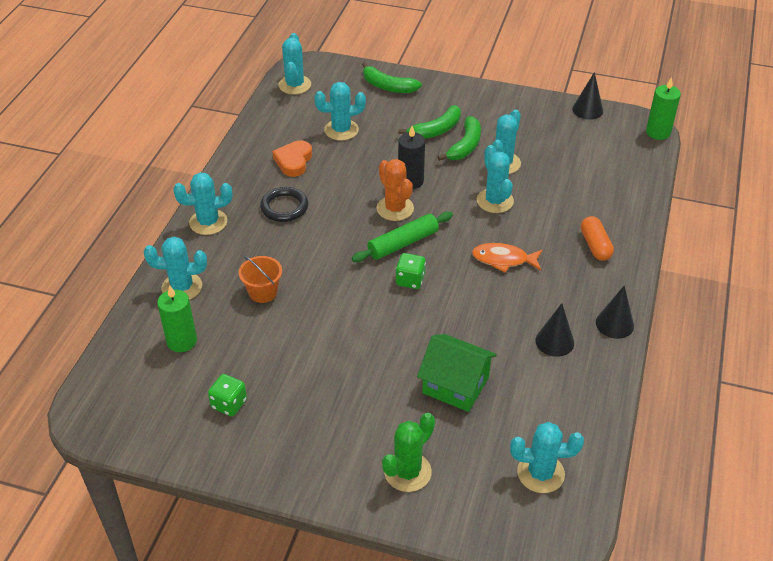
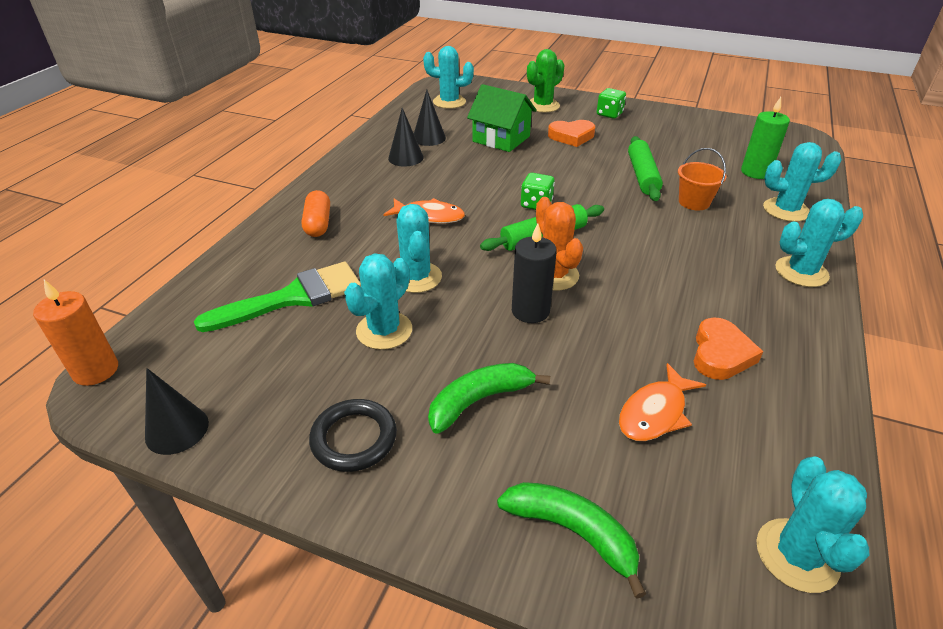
camera: 175 degrees left, 5 degrees down
green dice [208,374,247,416] -> green dice moved to [597,88,626,119]
black ring [260,187,308,222] -> black ring moved to [309,399,397,472]
turquoise cactus [314,82,366,141] -> orange fish [619,363,706,441]
green banana [438,116,481,161] -> none
black cone [596,285,634,339] -> black cone moved to [414,90,446,146]
green candle [646,77,681,140] -> orange candle [33,280,118,386]
none -> green brush [194,262,361,332]
none -> orange heart [548,120,595,147]
none -> green rolling pin [628,136,663,201]

